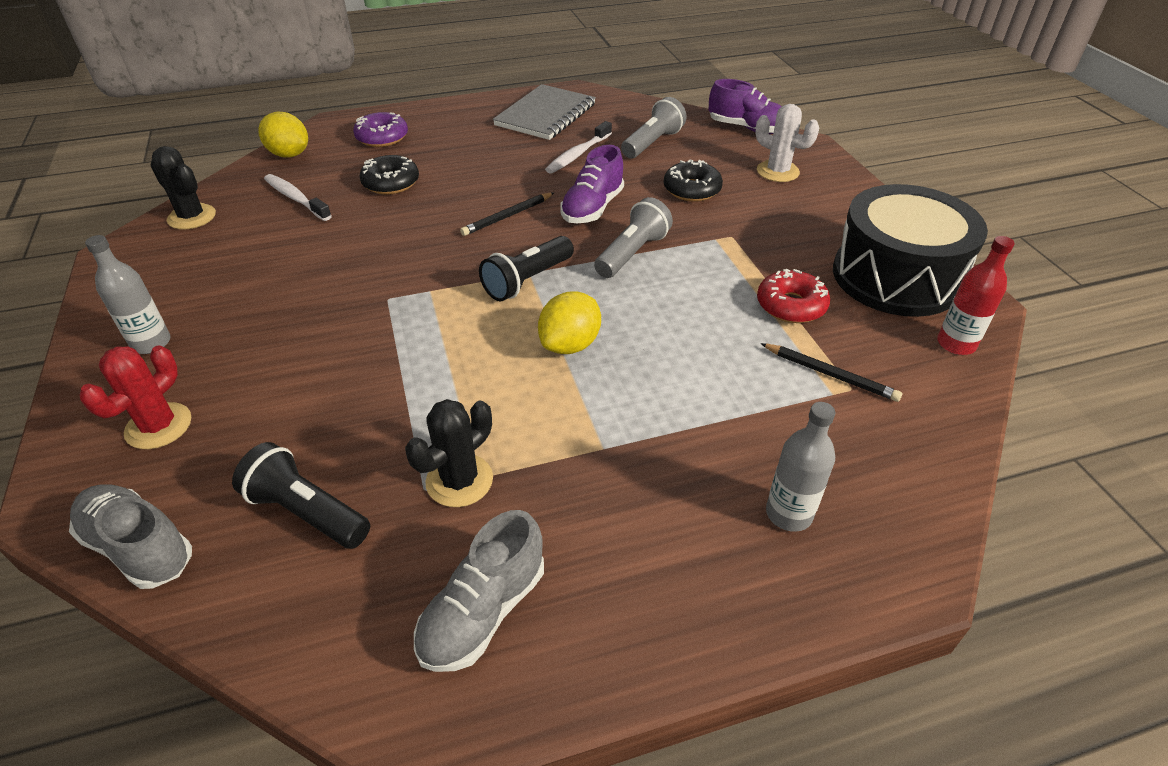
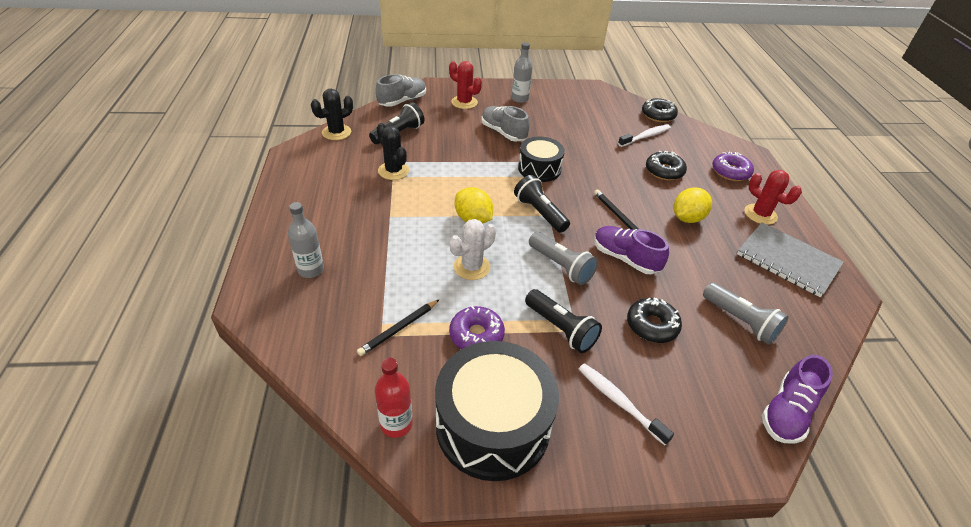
camera: 100 degrees right, 0 degrees up
black cactus [150,146,216,229] -> black cactus moved to [311,89,353,140]
yellow lemon [258,112,308,157] -> yellow lemon moved to [674,187,712,223]
grey shoe [414,510,544,672] -> grey shoe moved to [481,106,530,141]
white toothbrush [545,121,612,174] -> white toothbrush moved to [579,363,674,445]
white cactus [755,104,819,182] -> white cactus moved to [450,219,496,280]
red donut [757,269,830,323] -> purple donut [449,305,505,349]
none -> black drum [518,137,565,182]
none -> black flashlight [525,289,602,353]
none -> black donut [642,98,678,122]
none -> red cactus [744,170,802,225]

